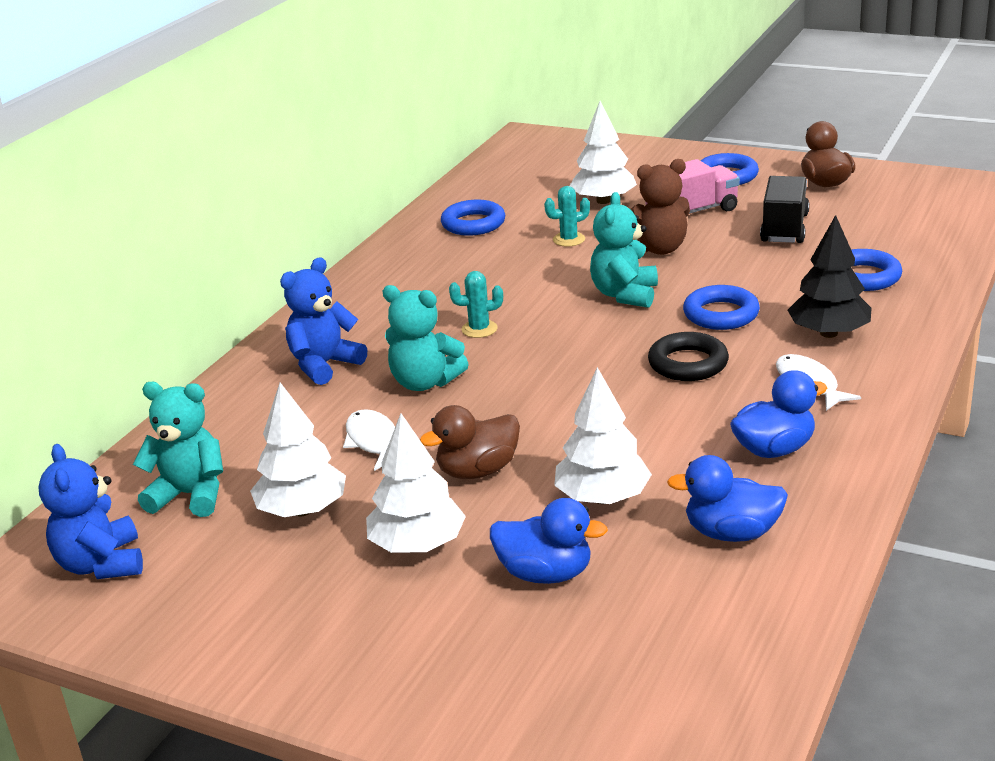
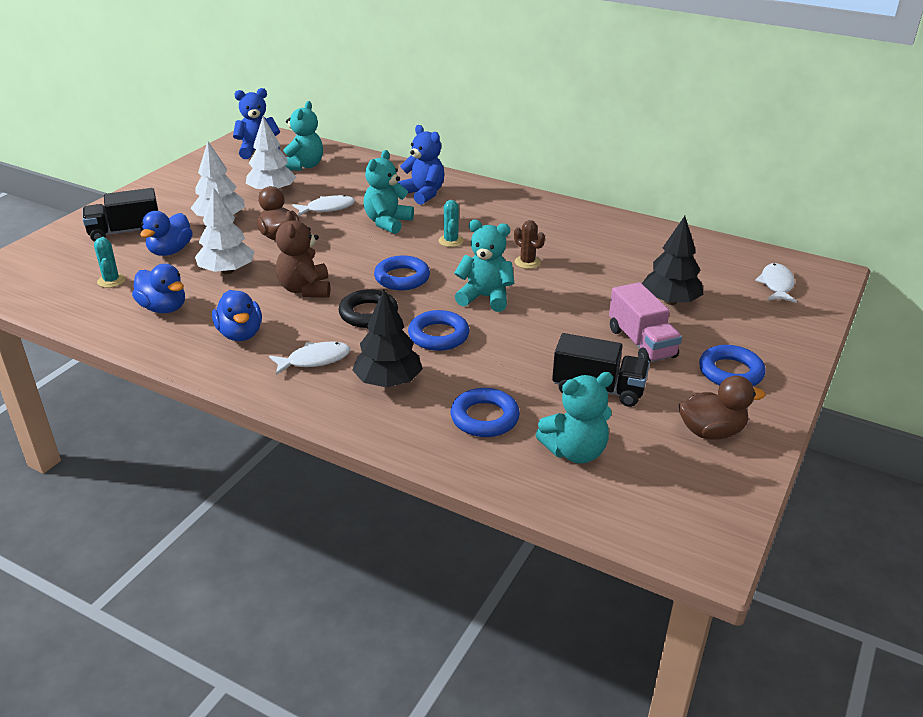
camera: 90 degrees right, 5 degrees up
blue ring [441,200,505,236] -> blue ring moved to [374,256,430,290]
turquoise cactus [544,186,590,247] -> turquoise cactus moved to [94,237,126,288]
white tree [570,101,637,204] -> black tree [642,216,704,305]
brown teddy bear [630,159,690,255] -> brown teddy bear moved to [276,211,330,298]
blue duck [667,455,788,542] -> blue duck turned 120 degrees clockwise [132,264,185,313]
none -> black truck [83,188,158,242]
none -> brown cactus [514,220,545,269]
none -> turquoise teddy bear [536,372,613,464]
none -> white fish [755,263,797,303]

